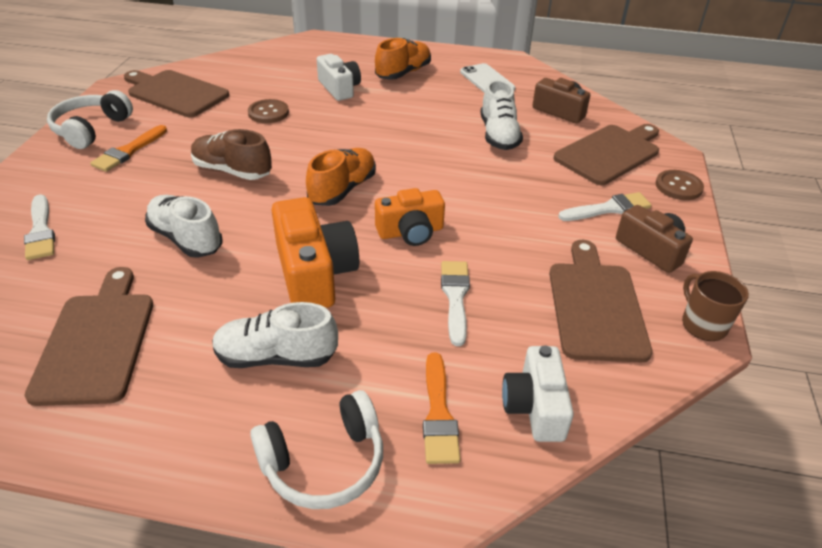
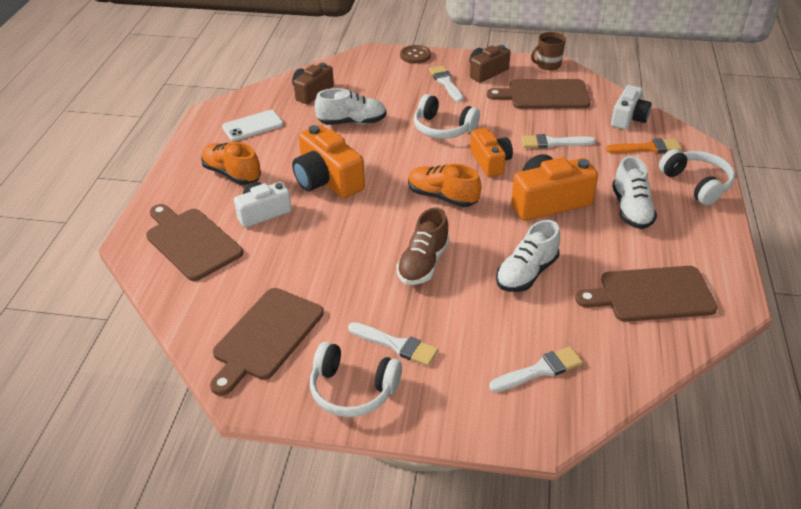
camera: 90 degrees left, 0 degrees up
orange brush [90,125,167,172] -> white brush [348,322,438,366]
brown button [248,99,289,123] -> none
white camera [502,345,574,442] -> white camera turned 60 degrees counterclockwise [611,85,652,130]
brown cutting board [553,124,659,185] -> brown cutting board moved to [146,204,243,281]
none -> orange camera [292,125,365,198]
none -> white headphones [414,94,480,139]

